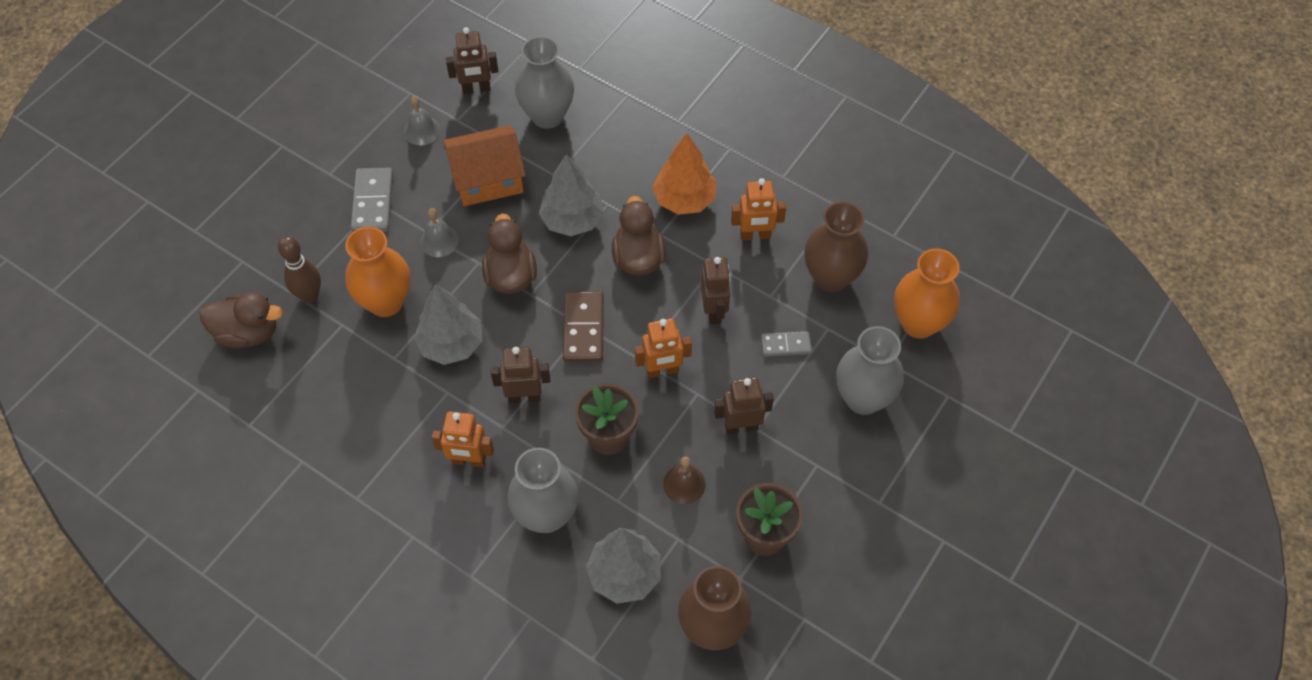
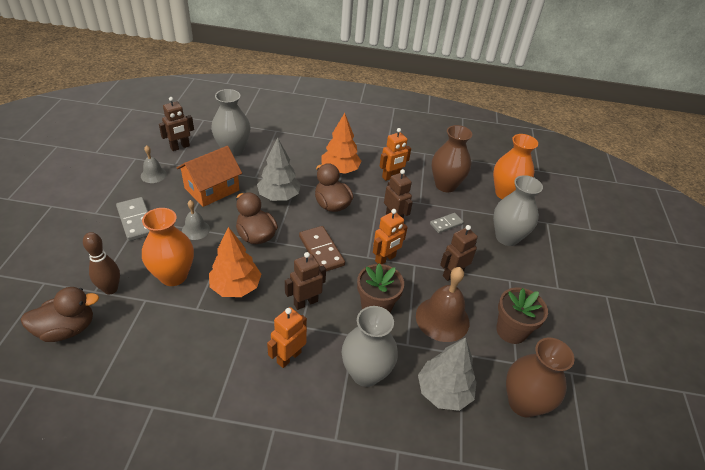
camera: 30 degrees left, 15 degrees down
grey tree [414,284,482,365] -> orange tree [209,227,261,297]
orange robot [432,411,494,467] -> orange robot turned 150 degrees clockwise [267,307,307,368]
brown bell [663,457,706,504] -> brown bell [416,267,469,342], size x1.77

